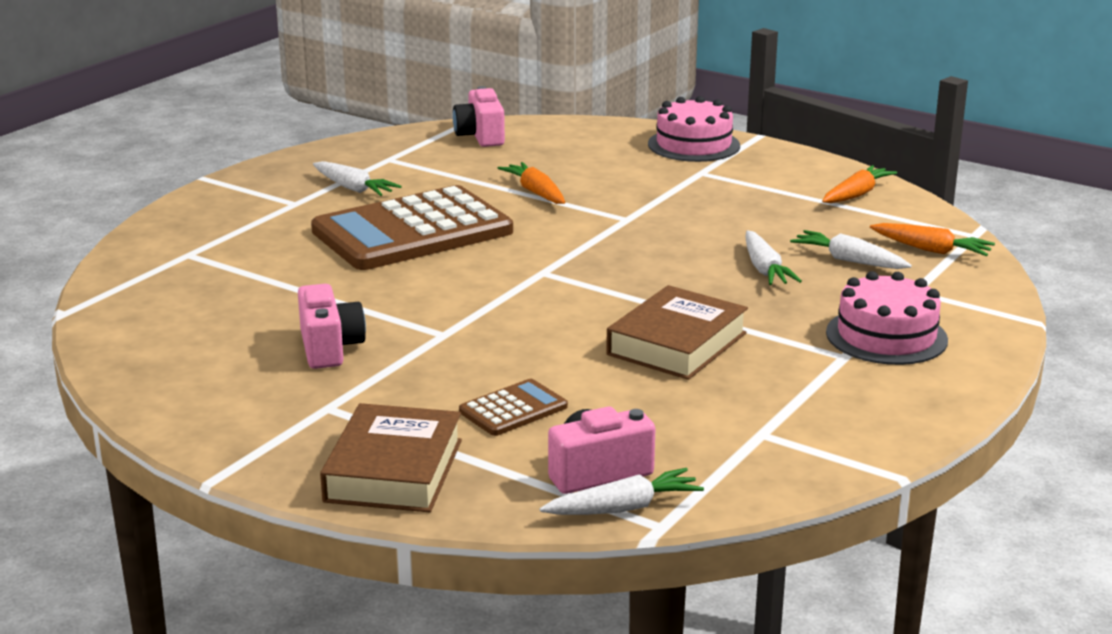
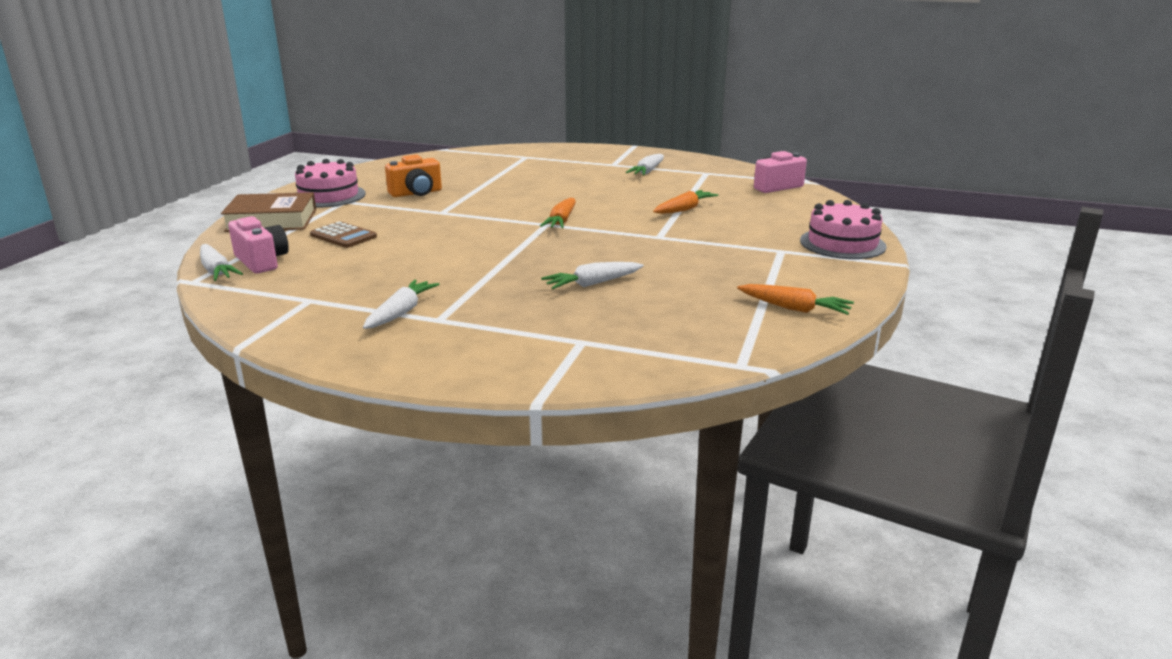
camera: 75 degrees right, 0 degrees up
pink camera [298,284,366,369] -> orange camera [385,154,442,197]
brown calculator [311,185,513,270] -> none
brown book [606,285,748,380] -> none
white carrot [790,230,912,269] -> white carrot moved to [363,279,440,329]
pink cake [826,271,948,365] -> pink cake moved to [295,159,365,207]
orange carrot [870,223,995,256] -> orange carrot moved to [540,198,576,228]

